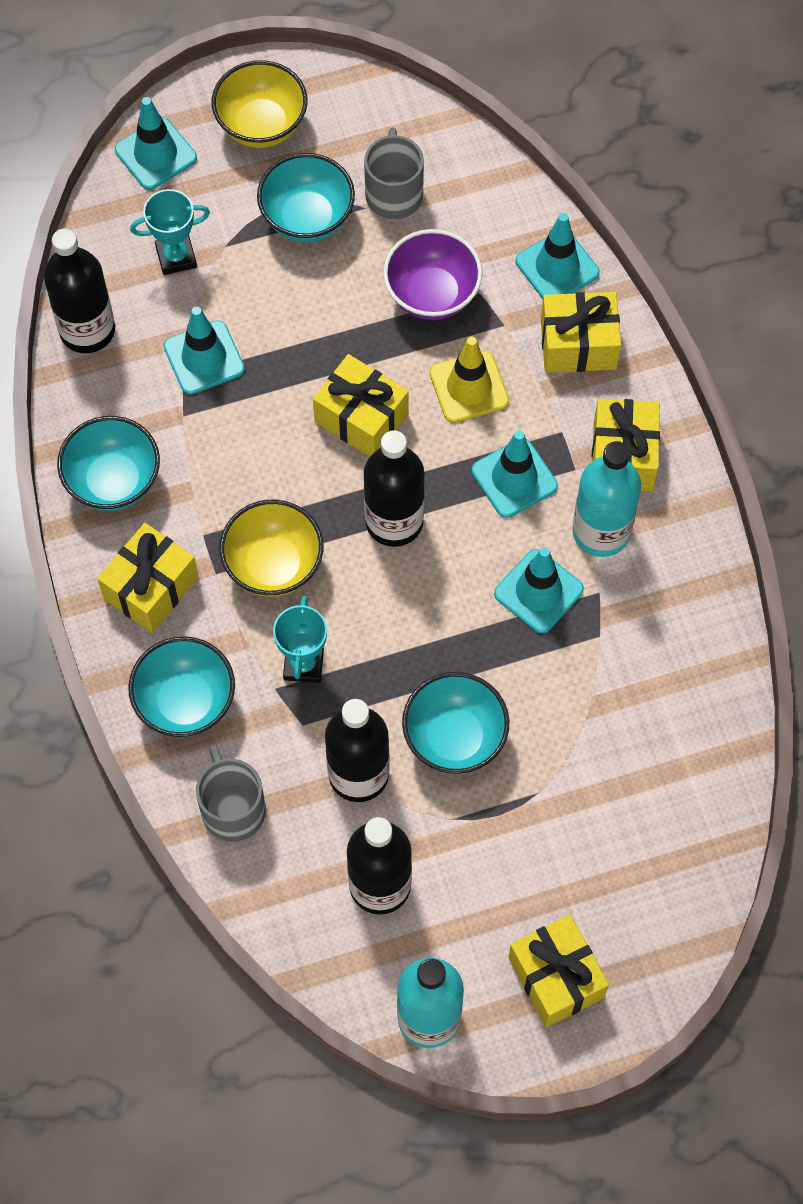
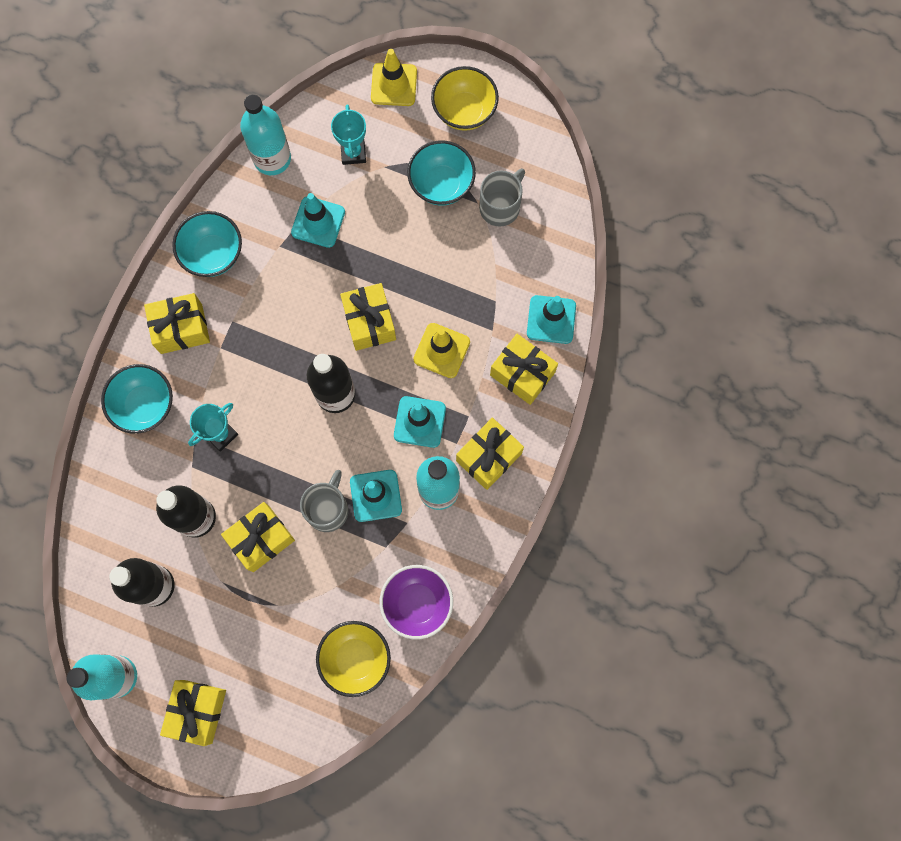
camera: 40 degrees right, 10 degrees up
black bottle [44,229,115,353] -> turquoise bottle [240,94,291,175]
turquoise traffic cone [115,97,197,190] -> yellow traffic cone [371,49,417,106]
turquoise trophy [130,189,210,275] -> turquoise trophy turned 60 degrees clockwise [331,104,366,165]
grey mug [196,744,266,842] -> grey mug moved to [300,470,349,532]
yellow bowl [220,500,323,597] -> yellow bowl moved to [316,621,391,697]
purple bowl [383,229,482,320] -> purple bowl moved to [380,565,453,639]
turquoise bowl [402,672,509,774] -> yellow gift [221,502,295,572]

